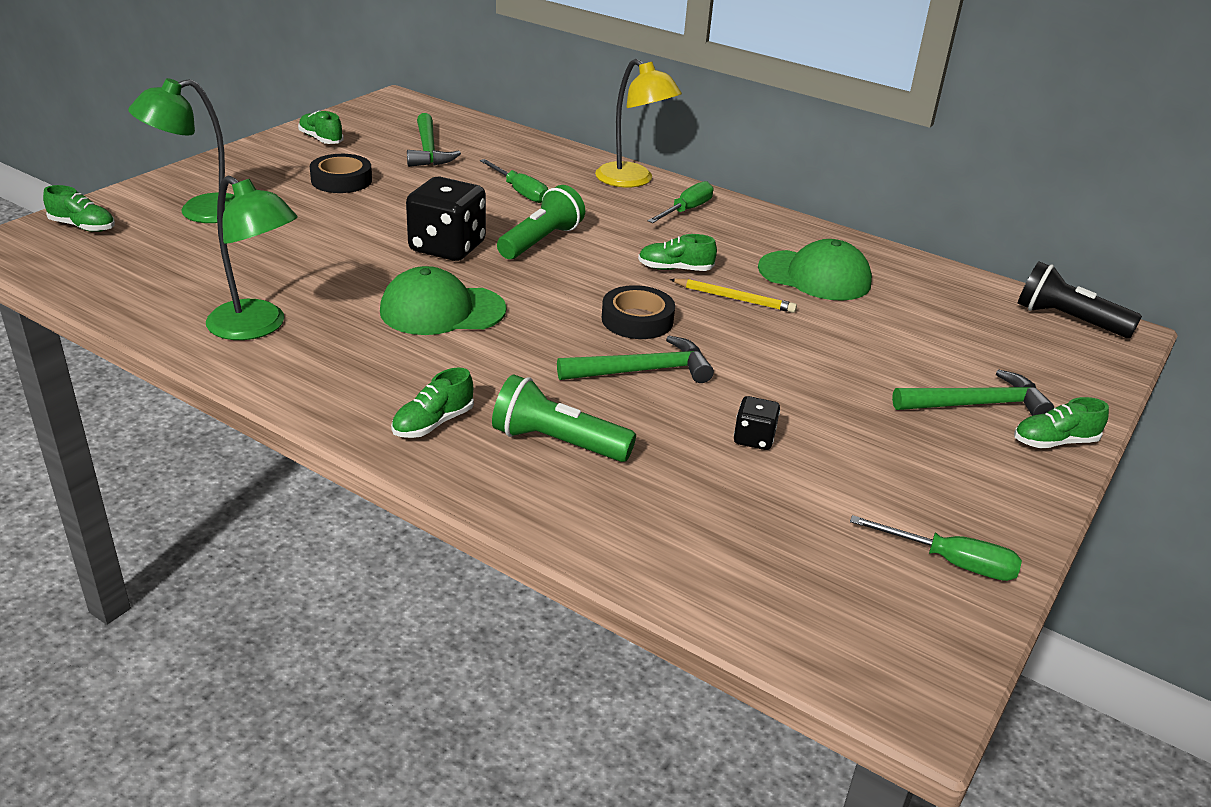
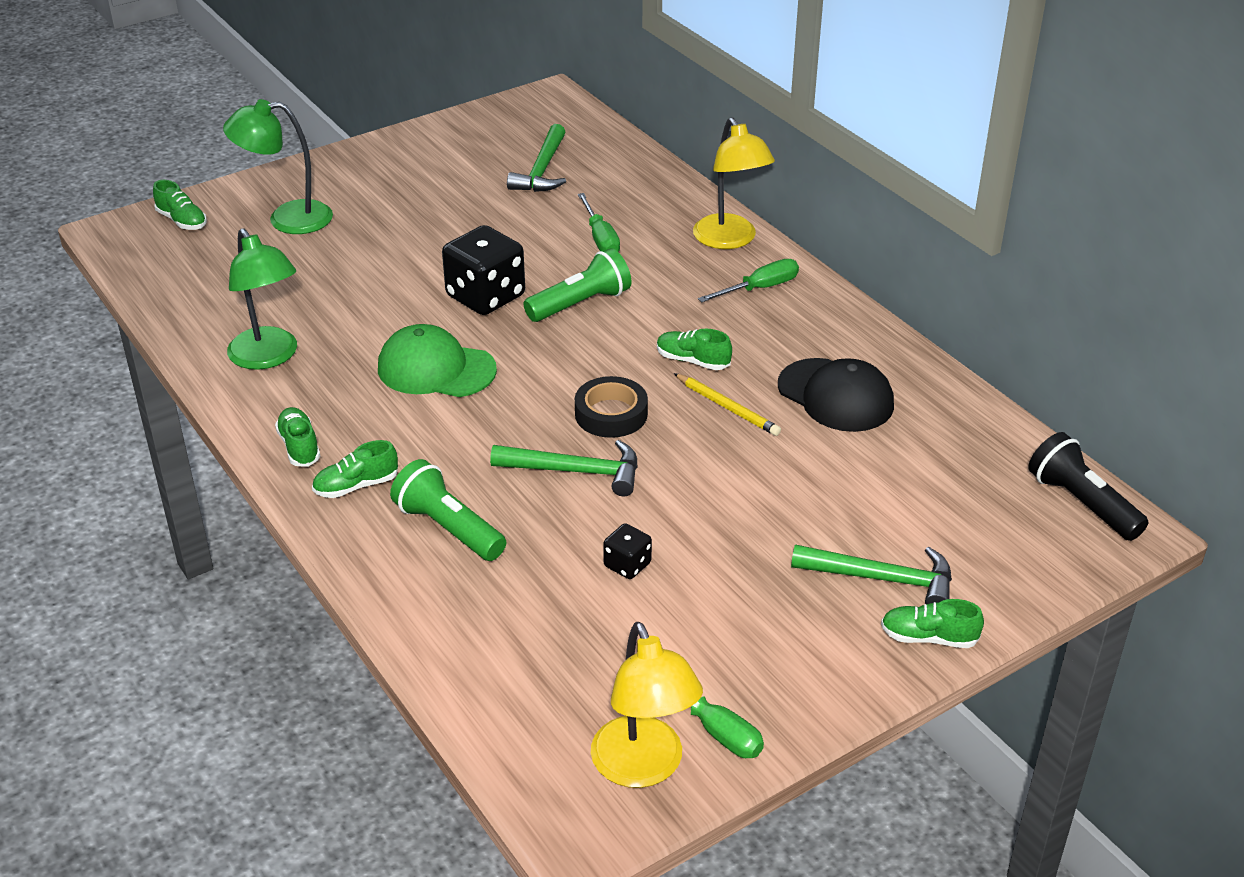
camera: 25 degrees right, 5 degrees up
green shoe [298,111,344,144] -> green shoe moved to [275,407,320,467]
black tape [310,154,372,193] -> none
green cap [758,239,872,301] -> black cap [778,358,894,432]
none -> yellow lamp [591,622,703,788]

